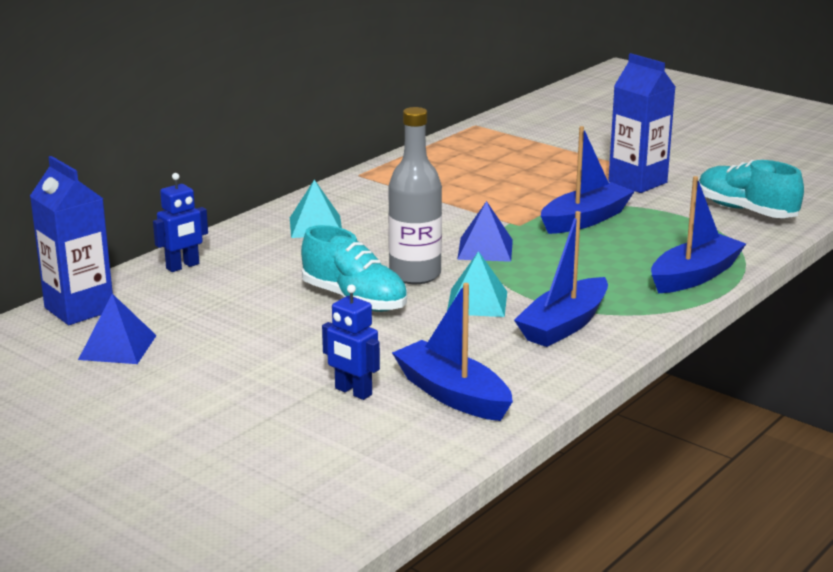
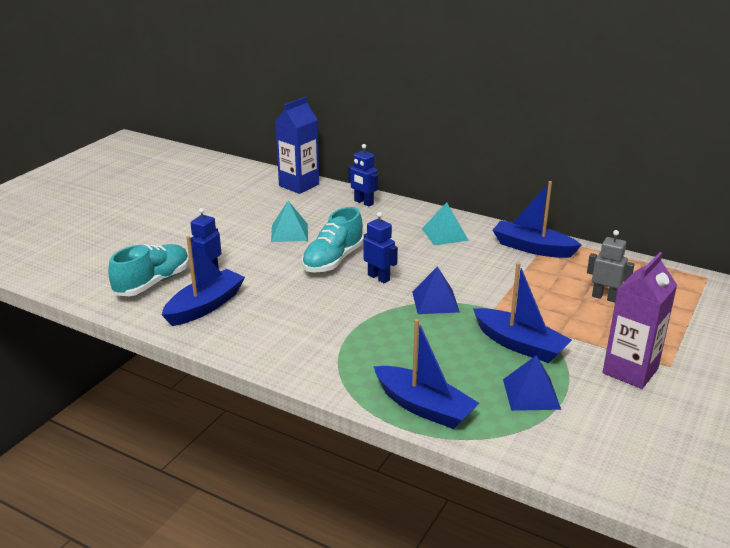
camera: 80 degrees right, 5 degrees up
blue pyramid [78,294,157,364] -> blue pyramid moved to [503,355,561,411]
grey bottle [388,107,442,284] -> blue robot [364,212,398,283]
turquoise pyramid [447,251,507,317] -> turquoise pyramid moved to [271,201,308,242]
blue boat [514,211,608,347] -> blue boat moved to [493,181,582,258]
blue carton [608,53,675,193] -> purple carton [603,252,677,389]
turquoise shoe [699,160,804,218] -> turquoise shoe moved to [108,244,189,296]
none -> grey robot [587,230,635,303]

